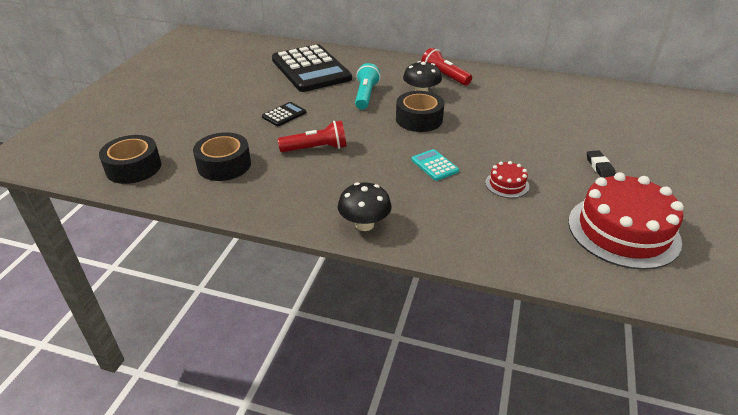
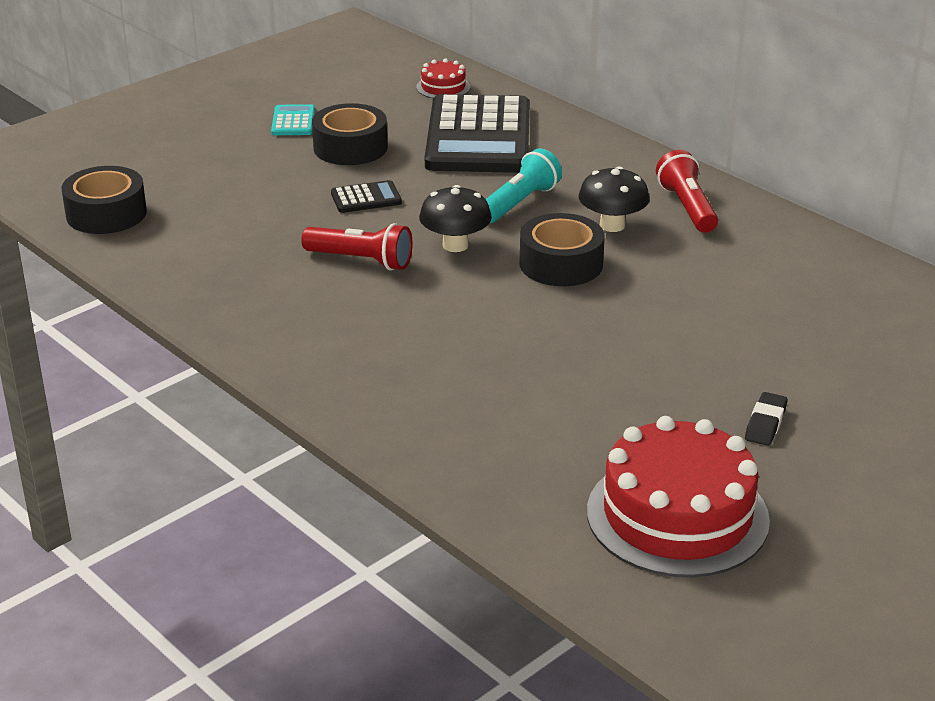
camera: 30 degrees right, 5 degrees down
black tape [193,132,251,181] -> black tape moved to [312,103,388,165]
black mushroom [338,182,392,231] -> black mushroom moved to [419,185,492,252]
turquoise calculator [411,149,459,181] -> turquoise calculator moved to [271,104,315,135]
red cake [485,161,529,198] -> red cake moved to [416,59,471,98]

